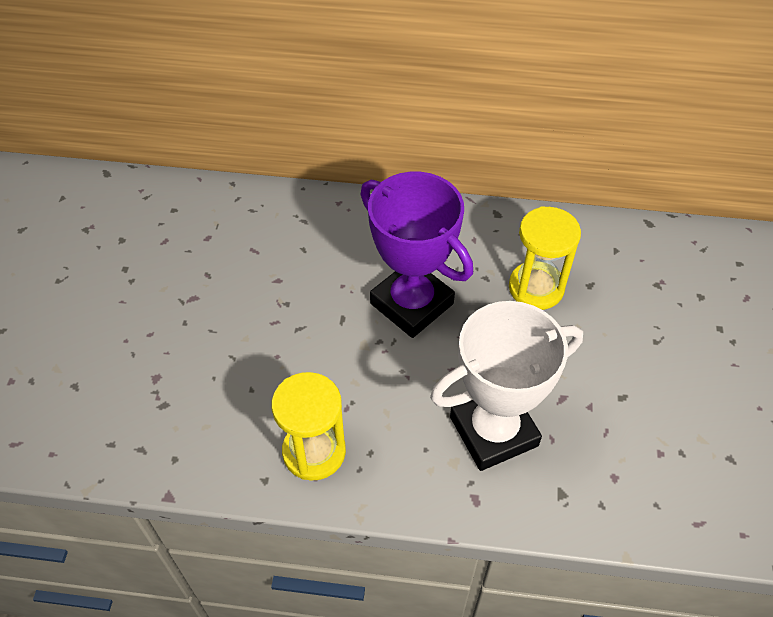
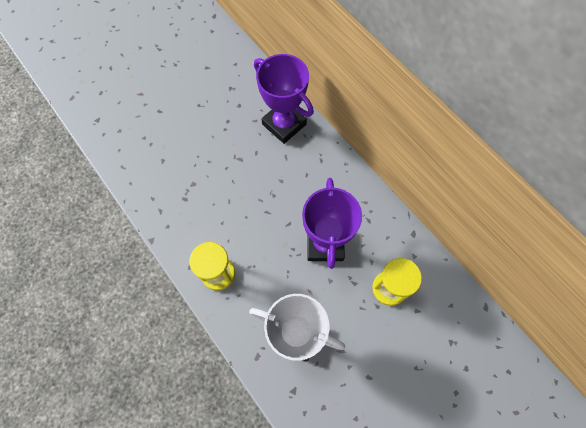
camera: 45 degrees right, 15 degrees up
none -> purple trophy [254,54,314,144]

